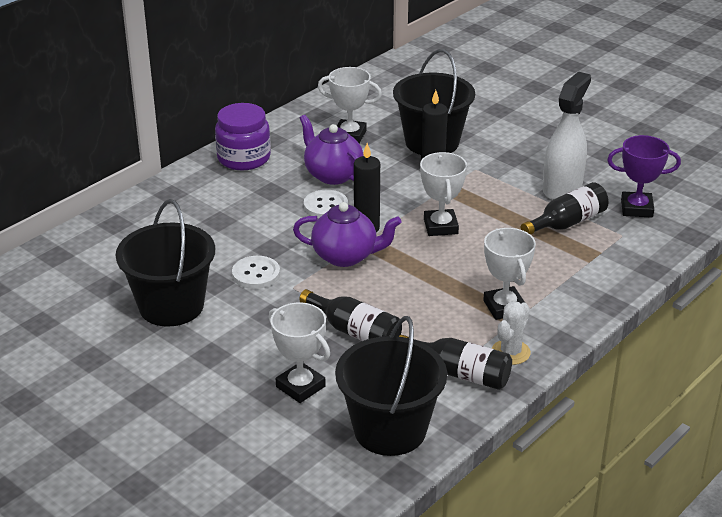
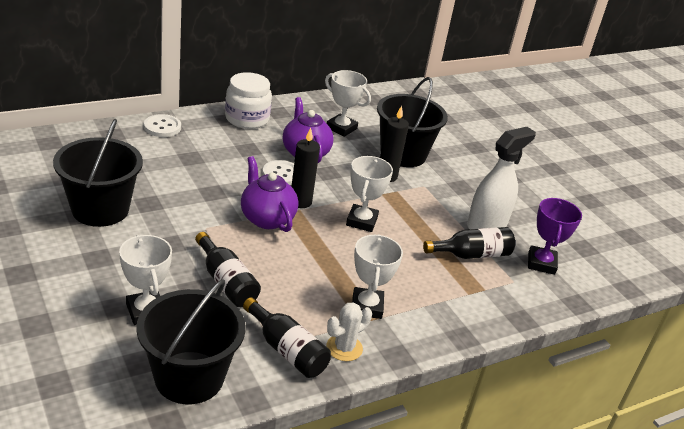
camera: 15 degrees right, 0 degrees up
purple jar [215,103,271,170] -> white jar [225,72,272,129]
white button [232,256,280,289] -> white button moved to [144,114,181,137]
purple teapot [293,202,402,267] -> purple teapot turned 150 degrees counterclockwise [241,156,299,232]
purple trophy [607,135,681,218] -> purple trophy turned 75 degrees clockwise [528,198,582,275]

